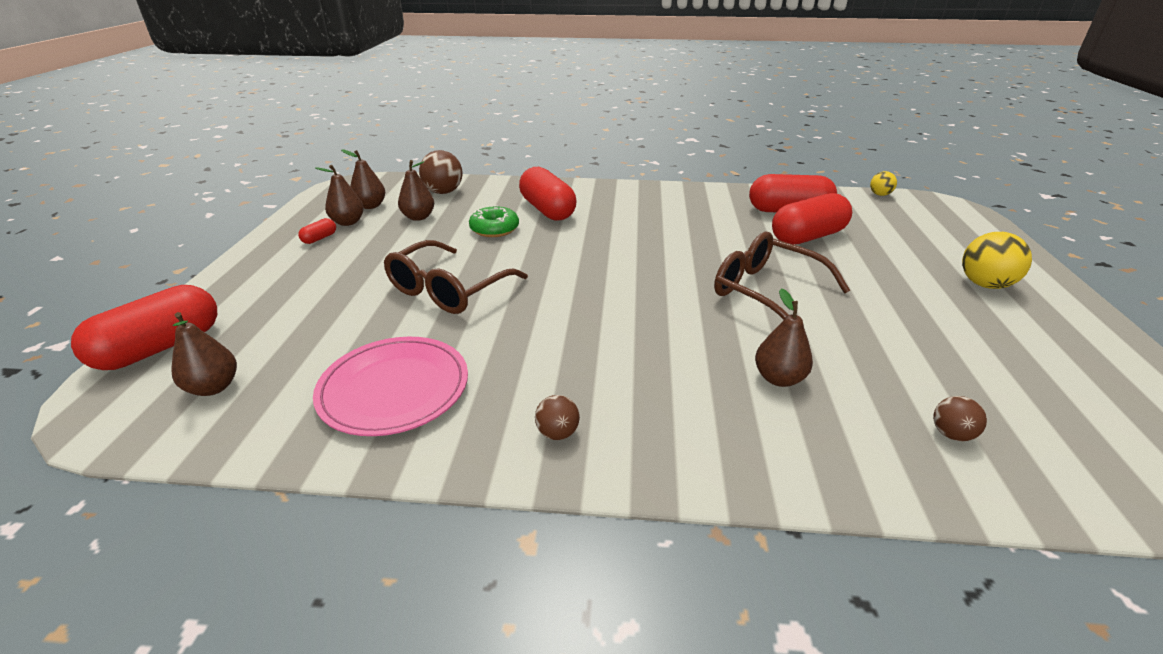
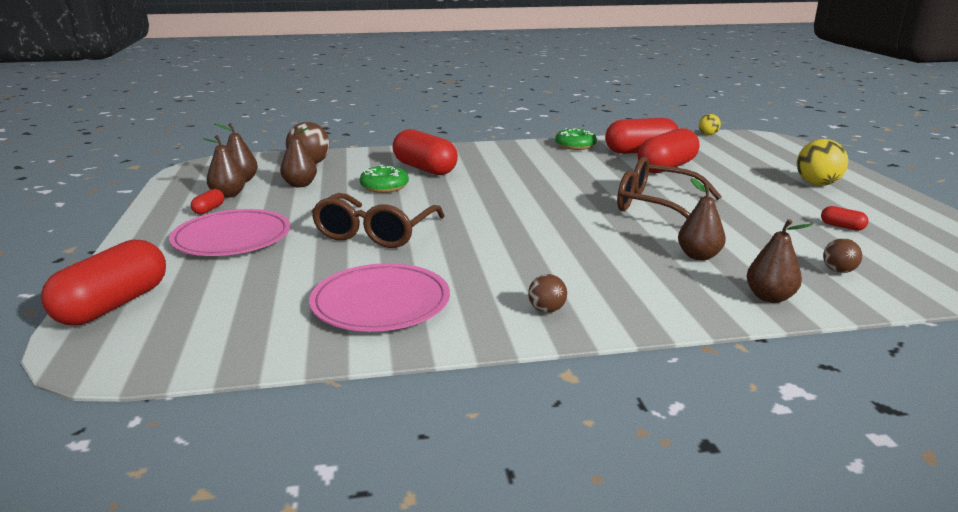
camera: 15 degrees left, 10 degrees down
brown pear [171,312,237,396] -> brown pear moved to [746,219,812,303]
none -> pink plate [169,209,290,256]
none -> green donut [555,128,597,150]
none -> red capsule [821,206,869,231]

